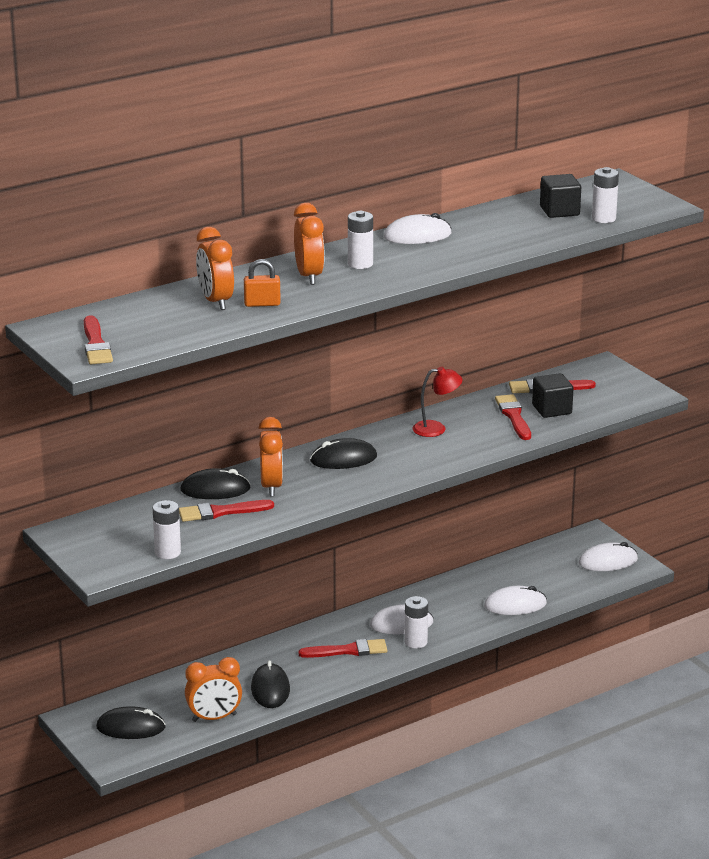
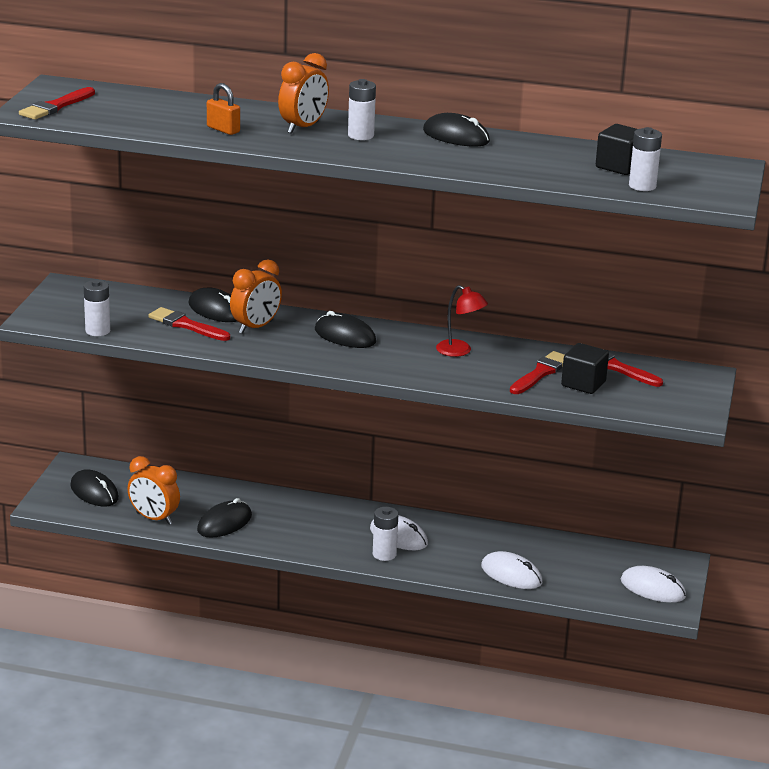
camera: 45 degrees right, 0 degrees up
orange clock [196,227,234,310] -> none
red brush [298,639,387,658] -> none
white mouse [384,213,451,244] -> black mouse [423,113,490,146]

